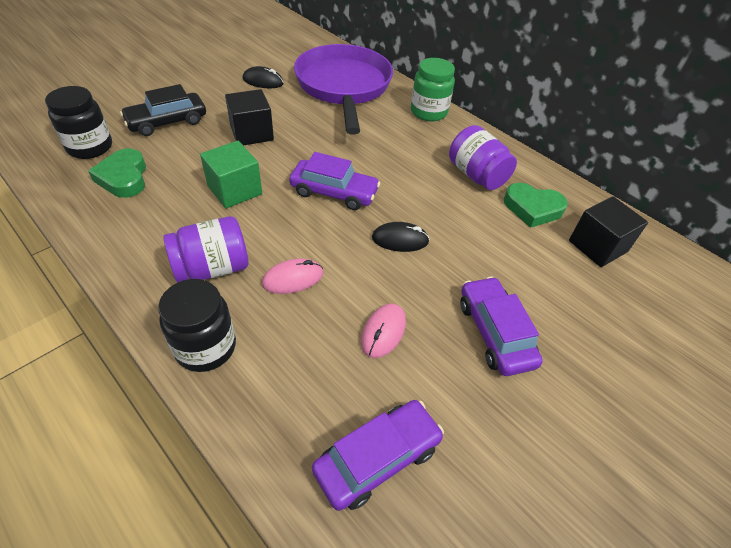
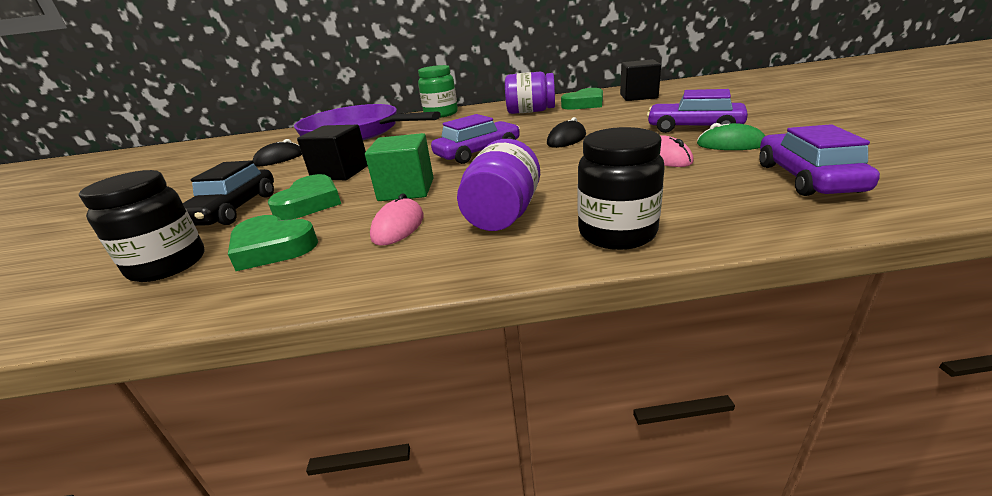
camera: 45 degrees left, 20 degrees down
pink mouse [262,259,323,294] -> pink mouse moved to [370,193,424,246]
none -> green heart [268,174,341,220]
none -> green mouse [697,123,765,150]

